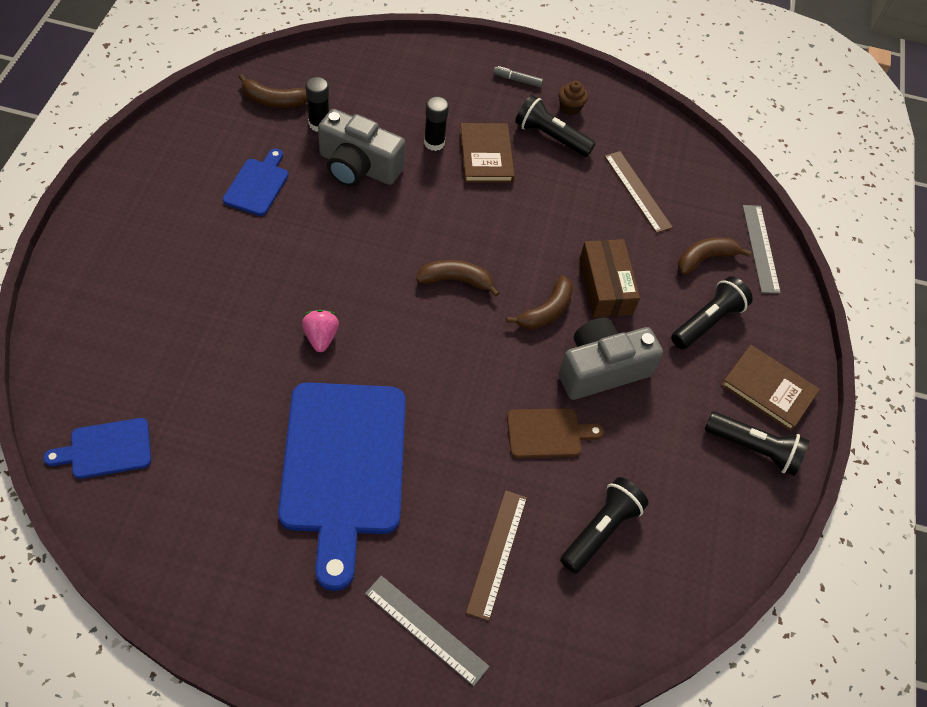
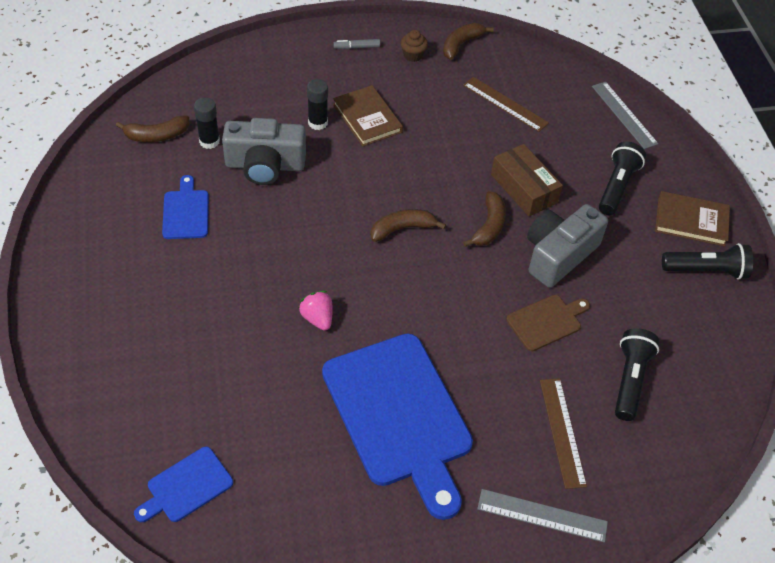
camera: 20 degrees left, 5 degrees down
black flashlight [515,95,596,157] -> none
brown banana [678,237,751,275] -> brown banana moved to [443,23,494,60]

